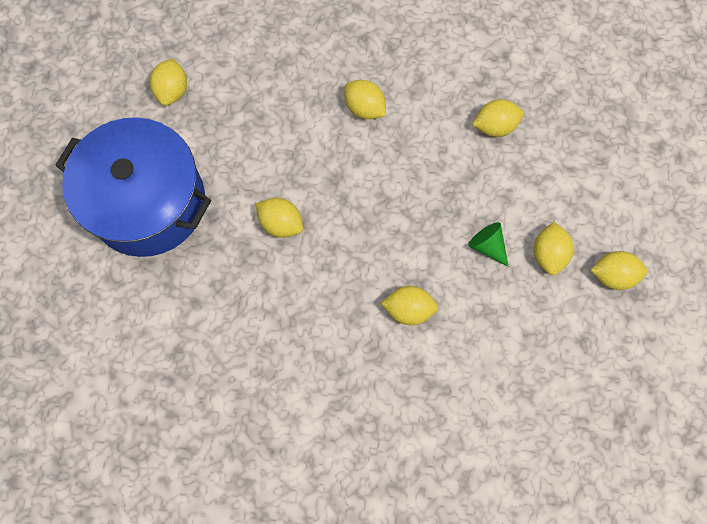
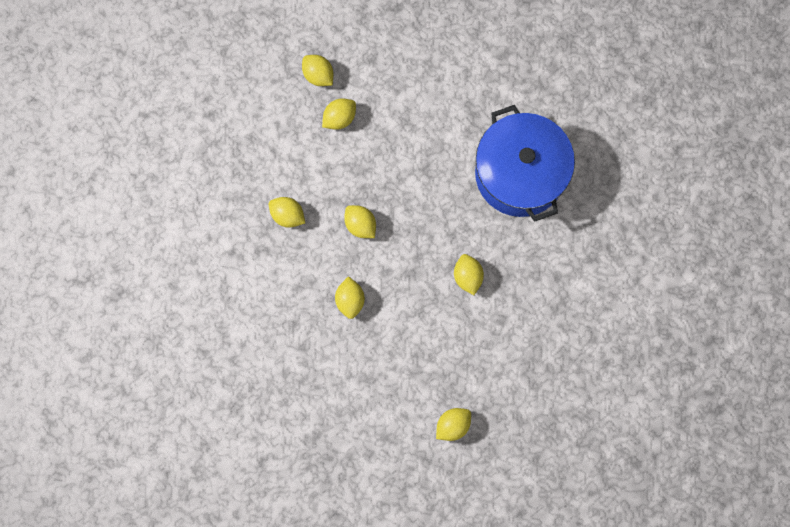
camera: 135 degrees left, 5 degrees up
blue pot [56,117,211,257] -> blue pot moved to [475,105,575,222]
yellow lemon [381,286,438,325] -> yellow lemon moved to [344,205,376,238]
green cone [468,222,509,267] -> none

